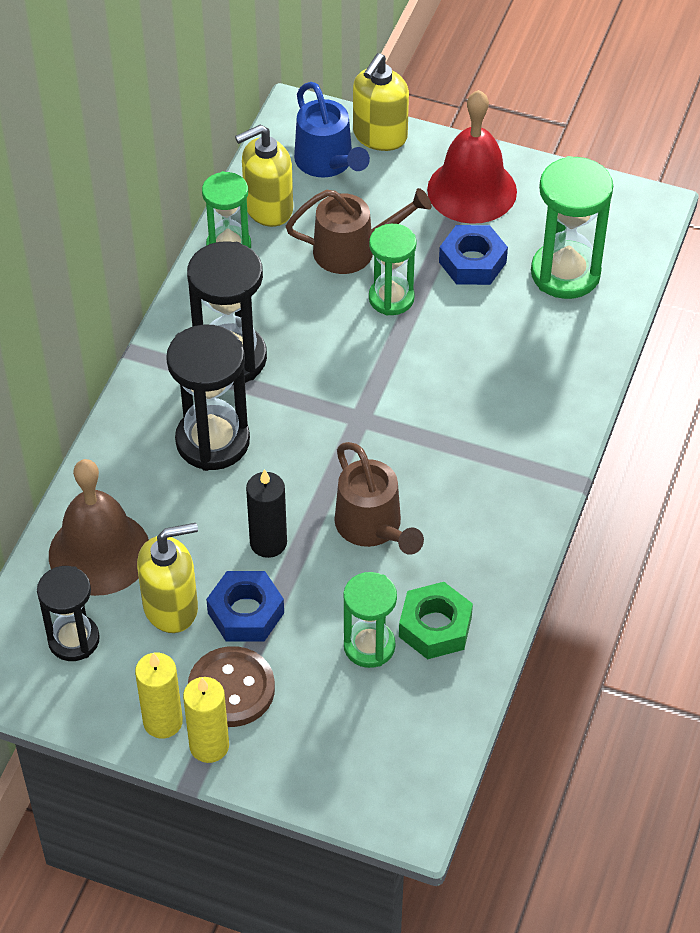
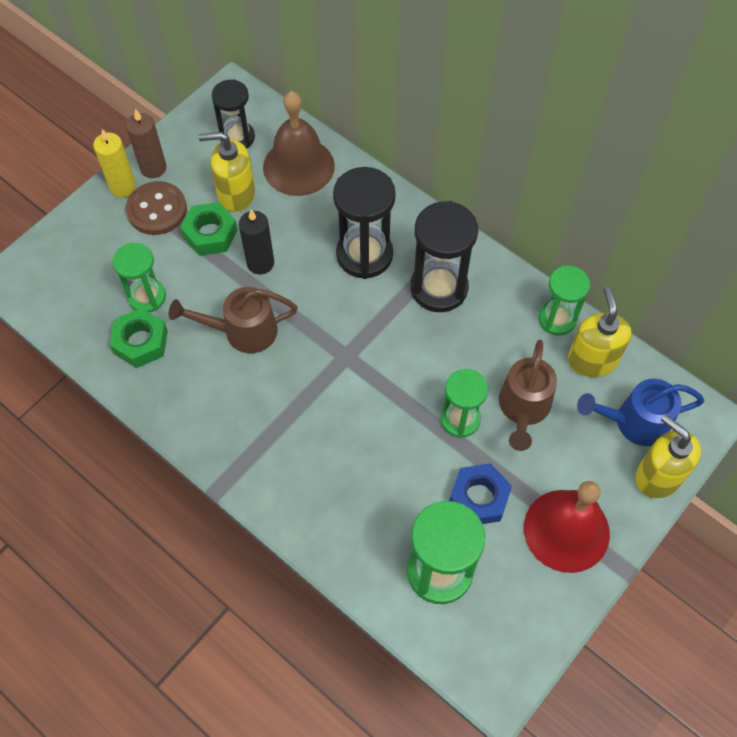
camera: 110 degrees right, 10 degrees up
yellow candle [135,653,183,739] -> brown candle [126,109,166,178]
yellow soap dispenser [137,523,198,633] -> yellow soap dispenser turned 90 degrees clockwise [198,132,255,212]
blue nut [206,571,284,641] -> green nut [180,202,238,256]

